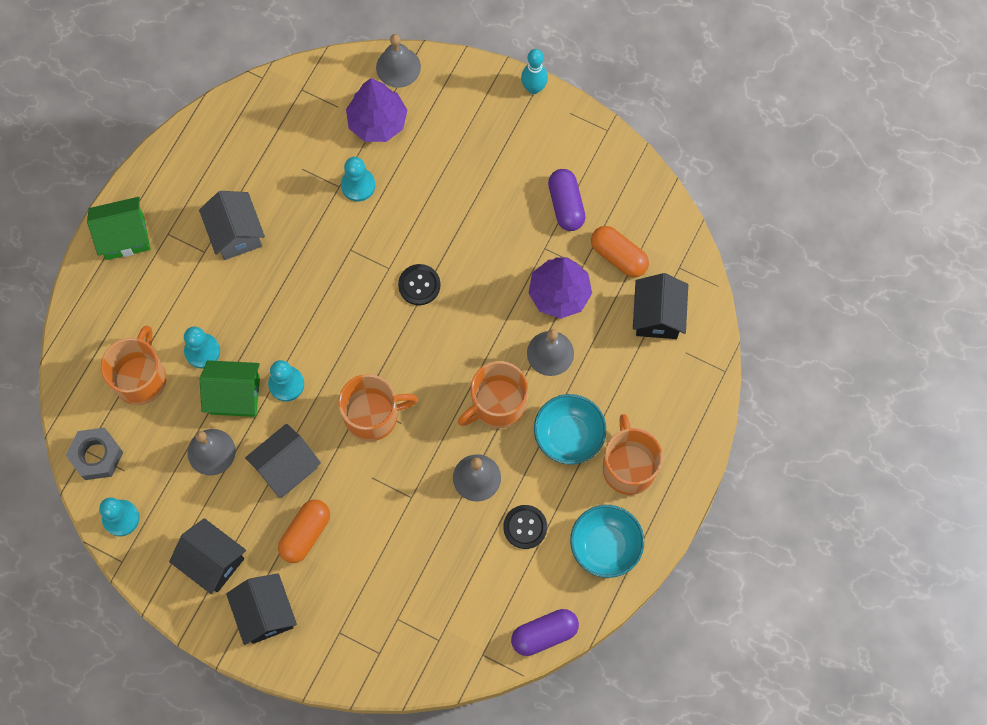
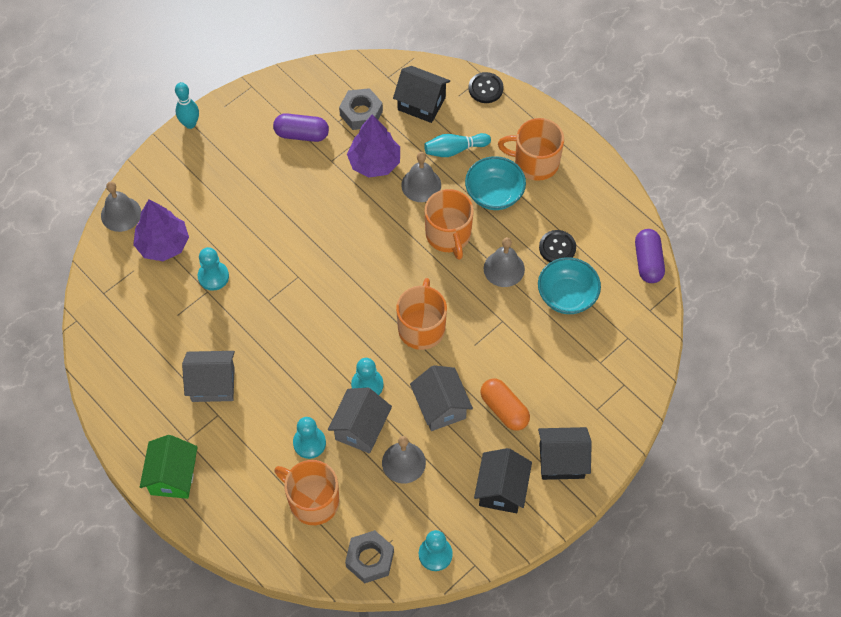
camera: 70 degrees left, 10 degrees down
black house [169,518,246,594] -> black house turned 45 degrees counterclockwise [474,448,532,513]
green house [200,360,260,417] -> grey house [328,388,392,454]
black button [398,264,441,305] -> black button moved to [468,72,503,103]
turquoise bowl [570,505,644,578] -> turquoise bowl moved to [538,257,601,314]
orange capsule [591,226,649,277] -> grey nut [339,88,383,130]
none -> turquoise bowling pin [424,133,491,157]

